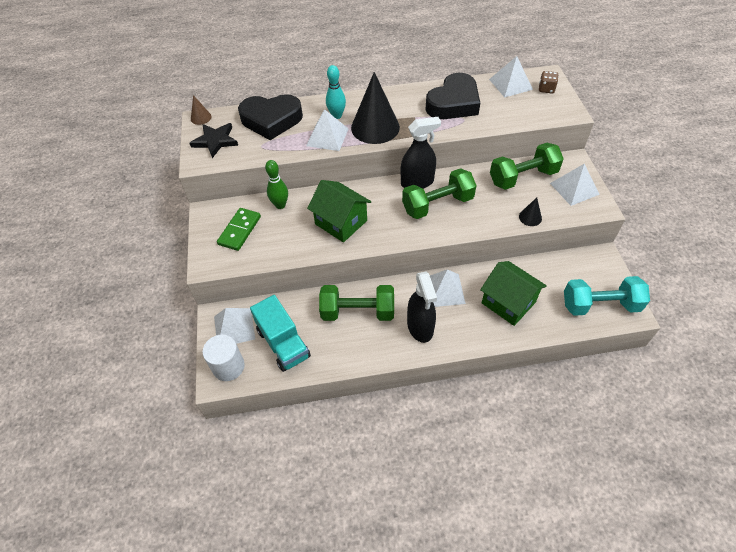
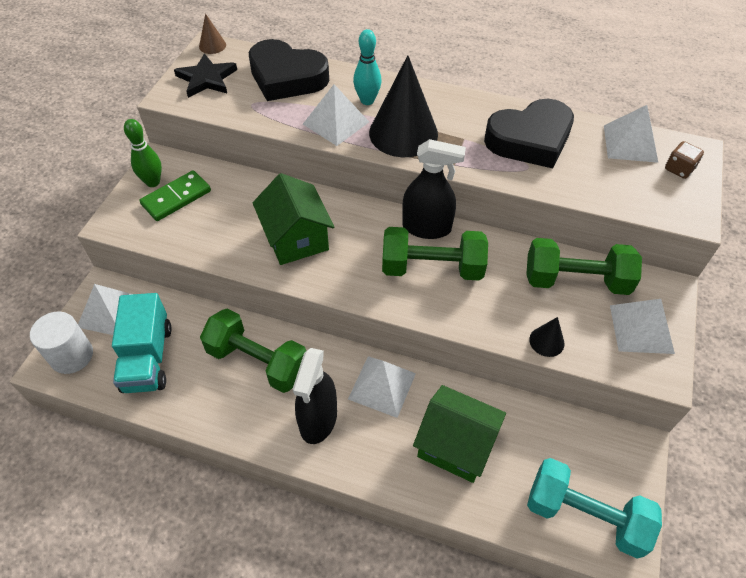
camera: 25 degrees right, 0 degrees up
green bowling pin [265,160,288,209] -> green bowling pin moved to [124,119,162,187]
green house [480,261,547,326] -> green house turned 45 degrees counterclockwise [413,385,506,483]

